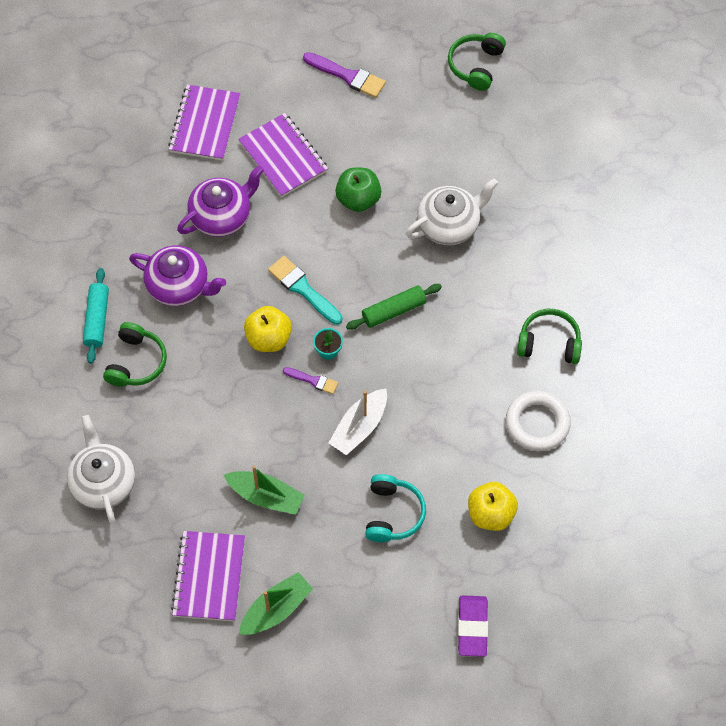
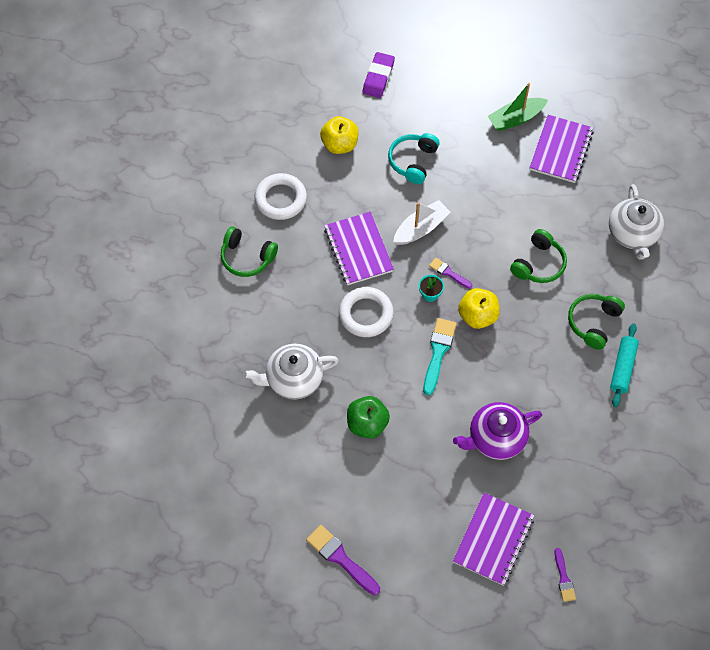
camera: 165 degrees left, 0 degrees up
purple teapot [129,245,226,306] -> none
green boat [224,466,305,515] -> none
purple notebook [238,113,328,197] -> purple notebook moved to [324,212,394,285]
turquoise brush [268,256,343,325] -> turquoise brush turned 135 degrees counterclockwise [423,318,457,395]
green rolling pin [346,284,442,330] -> white ring [339,287,394,337]
green headphones [448,33,506,91] -> green headphones moved to [510,229,567,283]
none -> purple brush [554,548,576,602]

